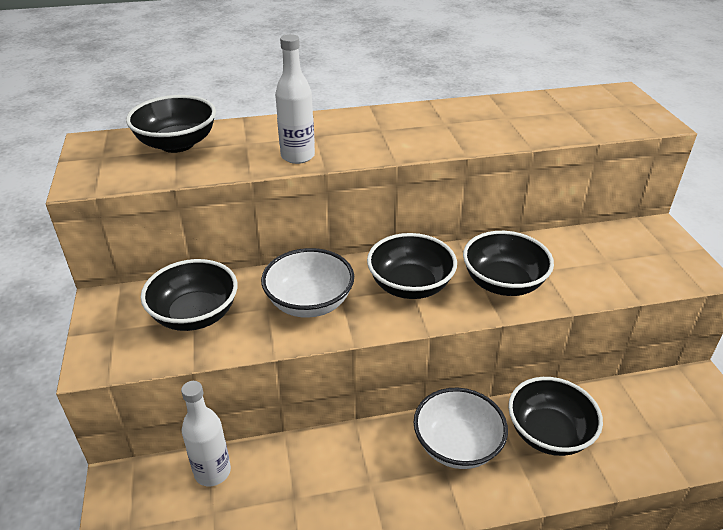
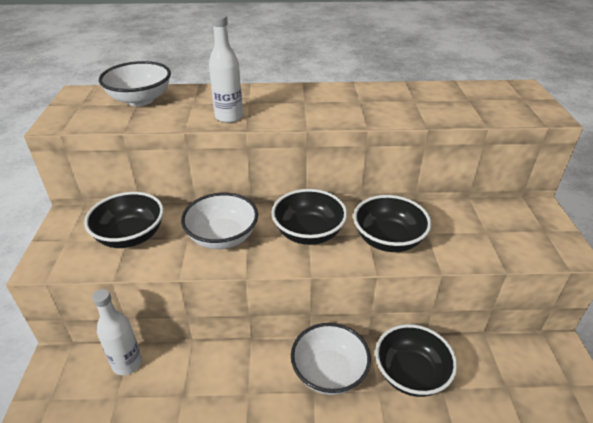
camera: 10 degrees right, 0 degrees up
black bowl [126,95,216,153] -> white bowl [99,61,171,106]

